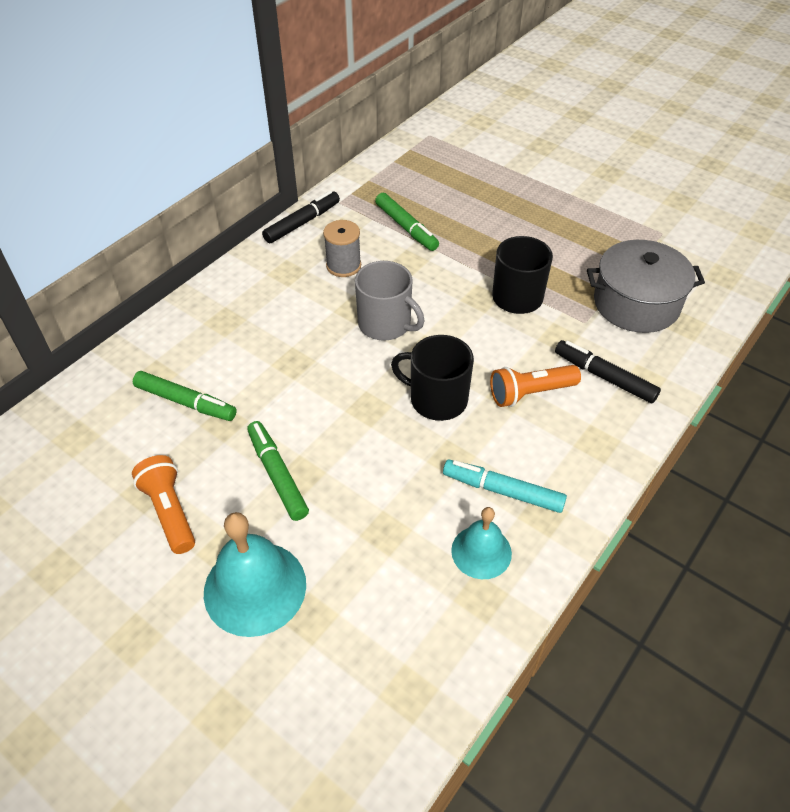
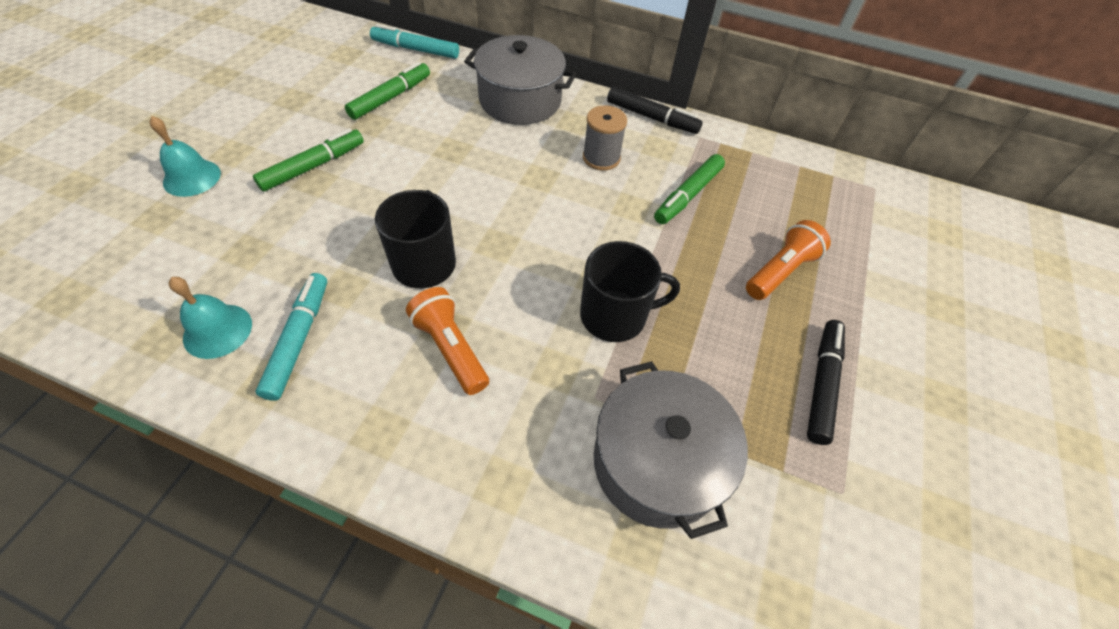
camera: 70 degrees right, 5 degrees up
orange flashlight [132,455,195,554] -> orange flashlight moved to [746,220,831,300]
green marker [133,371,237,421] -> green marker turned 150 degrees counterclockwise [345,62,430,120]
turquoise bell [204,512,306,637] -> turquoise bell [149,116,221,197], size x0.61
grey mug [355,261,424,341] -> none
black marker [555,340,661,403] -> black marker moved to [807,320,845,445]
none -> turquoise marker [370,24,459,59]
none -> grey pot [464,35,576,125]

